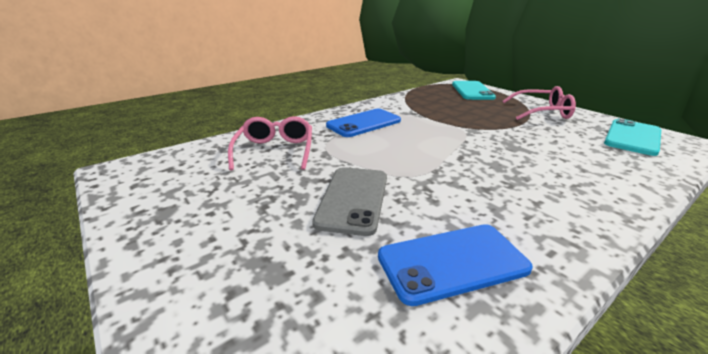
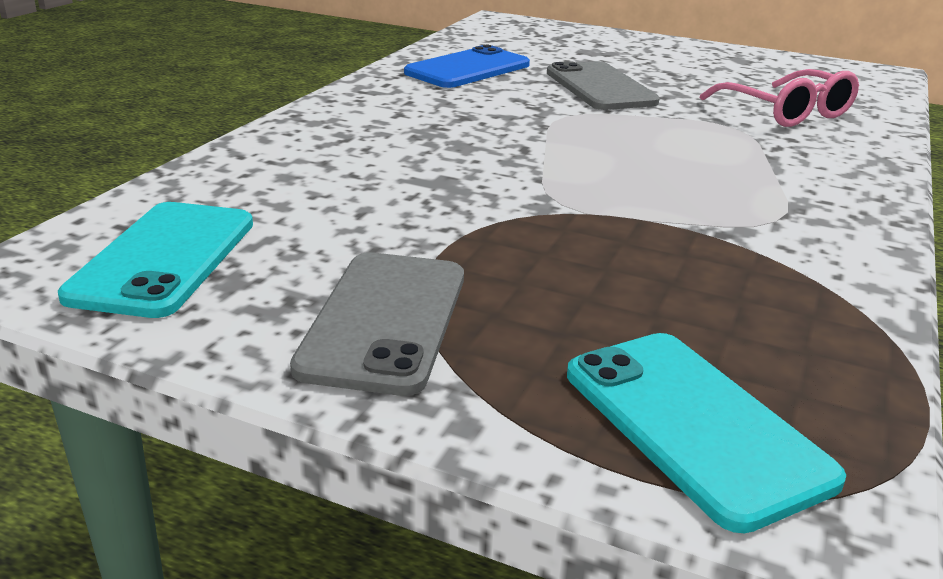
camera: 150 degrees right, 0 degrees up
blue phone [326,109,401,137] -> none
pink glasses [502,86,576,120] -> grey phone [290,252,464,396]

